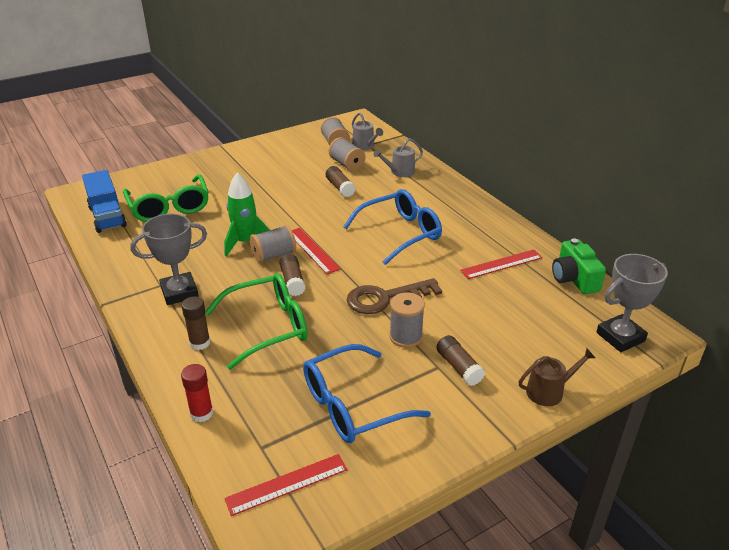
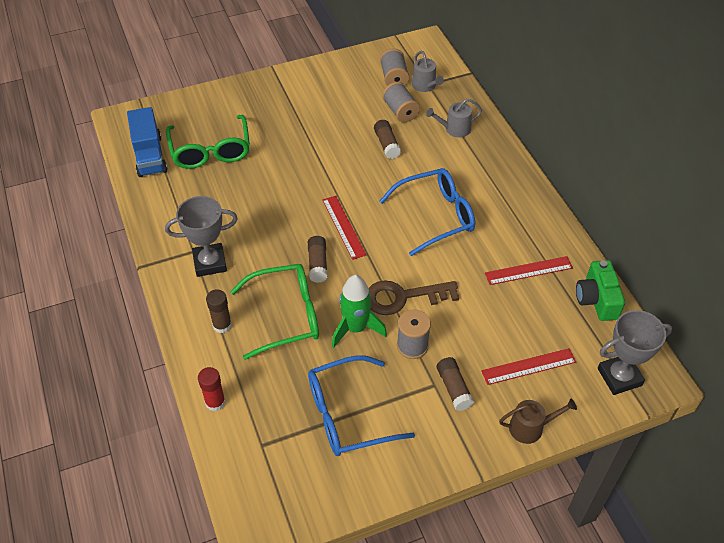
camera: 10 degrees right, 15 degrees up
green rocket [224,172,270,256] -> green rocket moved to [332,275,387,348]
red ruler [224,454,347,516] -> red ruler moved to [481,348,576,385]
grey spool [250,225,296,263] -> none

